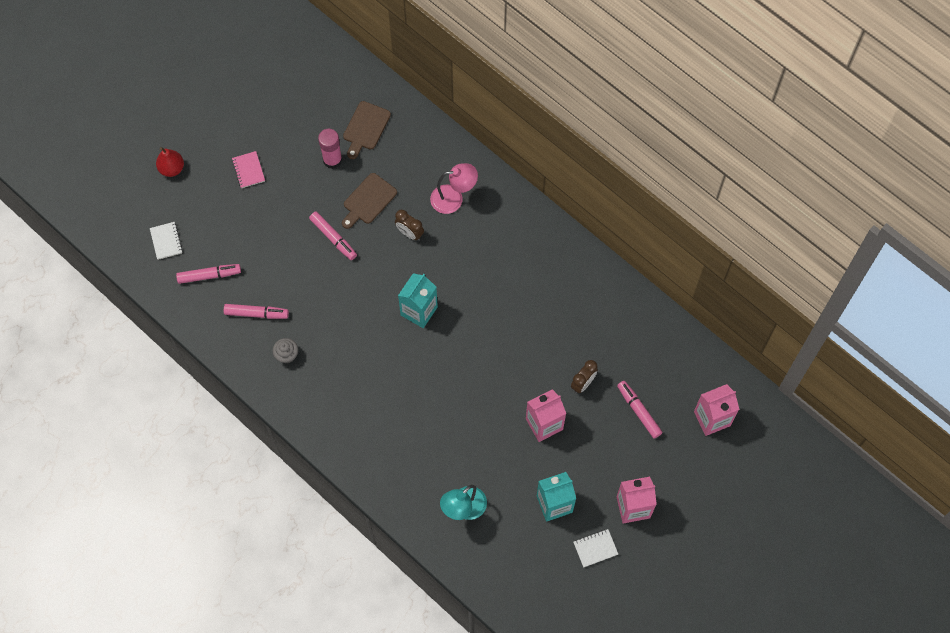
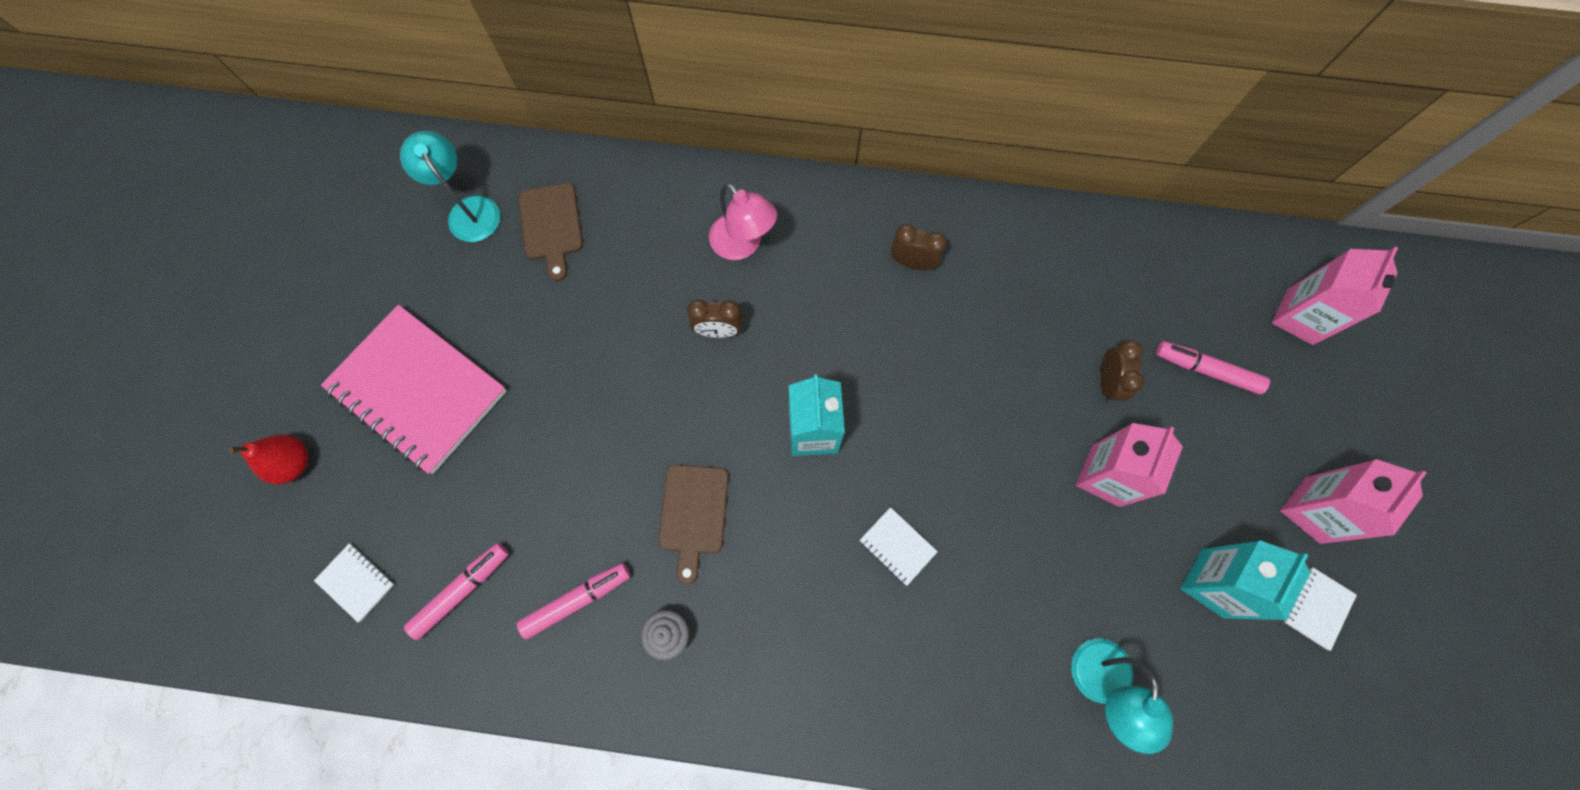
camera: 35 degrees left, 5 degrees up
pink notebook [232,151,265,188] -> pink notebook [321,305,507,474], size x2.46
pink marker [309,211,357,260] -> none
pink glue stick [318,129,342,169] -> none
brown cutting board [342,173,397,229] -> brown cutting board moved to [658,465,729,584]
pink lamp [430,163,478,214] -> pink lamp turned 90 degrees clockwise [709,183,777,260]
none -> turquoise lamp [400,131,500,242]
none -> white notebook [859,507,938,586]
none -> brown clock [891,224,947,270]

